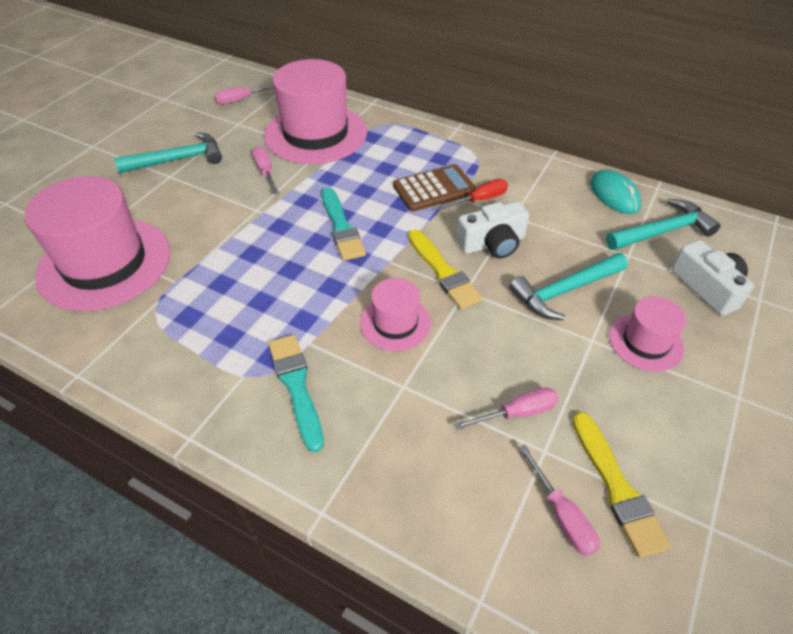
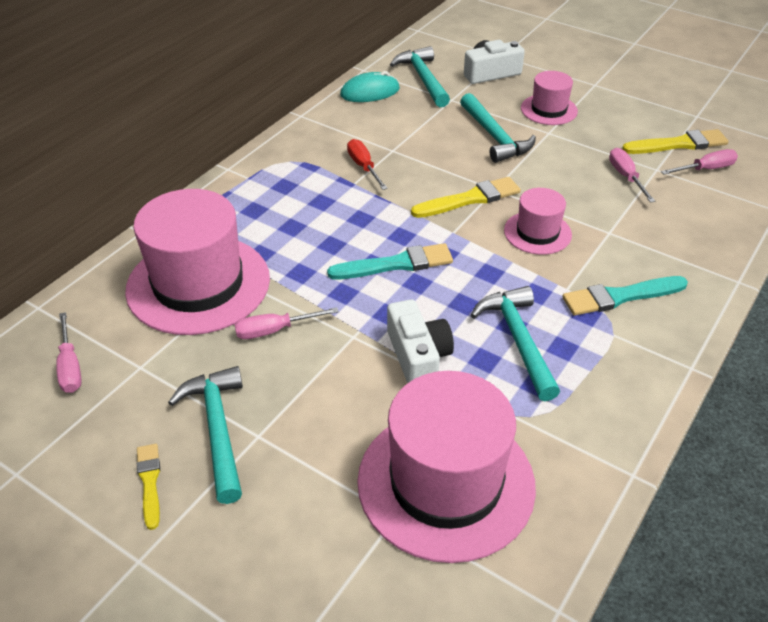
camera: 85 degrees left, 5 degrees down
brown calculator [393,164,476,211] -> none
white camera [457,202,529,259] -> white camera moved to [387,299,454,383]
none -> yellow brush [137,444,160,530]
none -> turquoise hammer [471,286,560,401]

